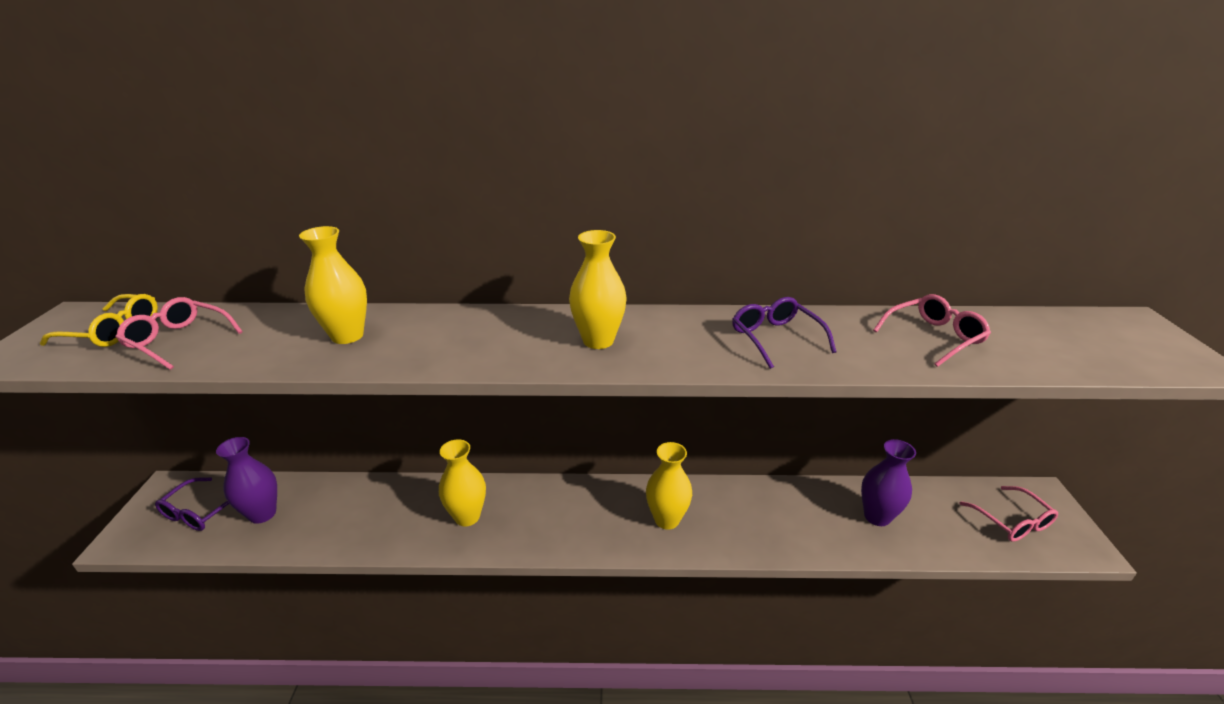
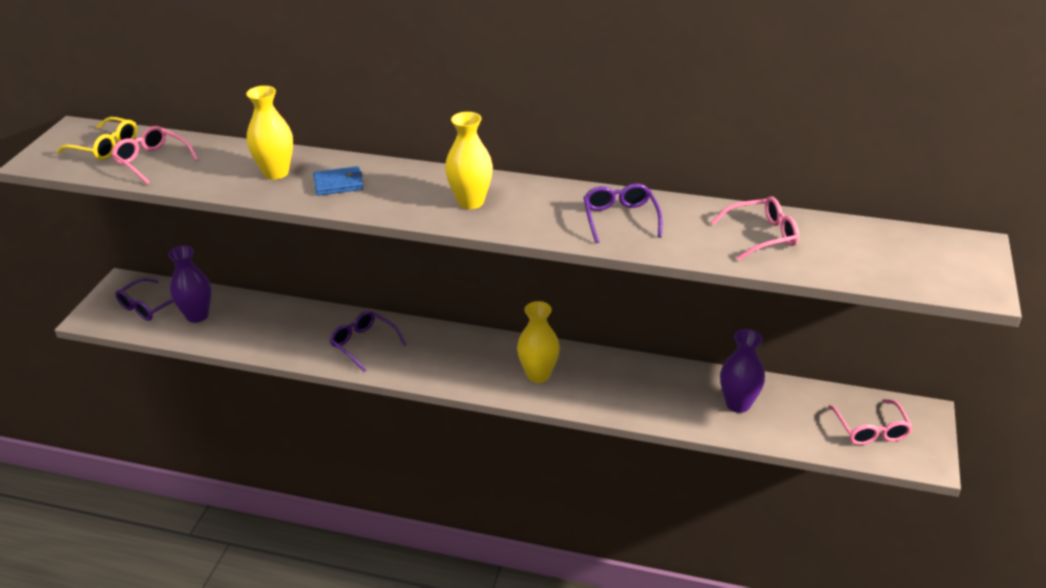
camera: 15 degrees right, 5 degrees up
yellow vase [439,439,486,527] -> purple glasses [329,310,407,372]
none -> blue wallet [313,166,363,196]

